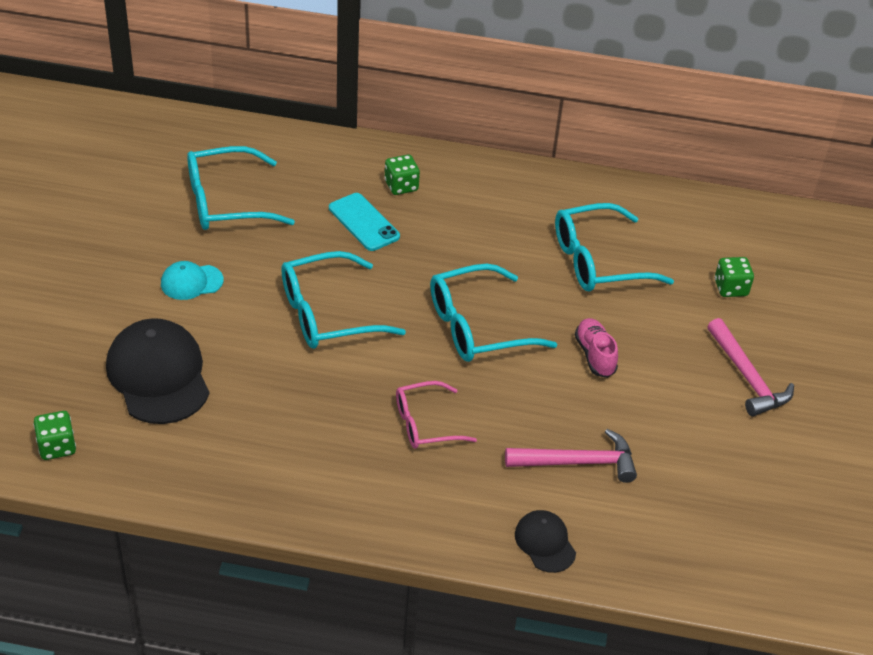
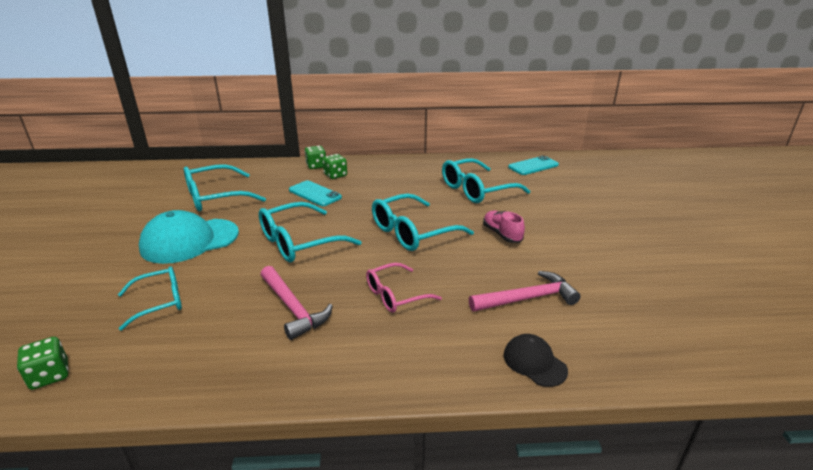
camera: 10 degrees left, 15 degrees down
black cap [106,318,210,424] -> turquoise glasses [118,266,182,330]
turquoise cap [161,261,224,300] -> turquoise cap [139,210,239,264], size x1.94
pink hammer [707,318,794,416] -> pink hammer moved to [260,266,333,340]
green dice [715,257,754,297] -> green dice moved to [305,146,326,169]
none -> turquoise phone [508,156,559,175]

